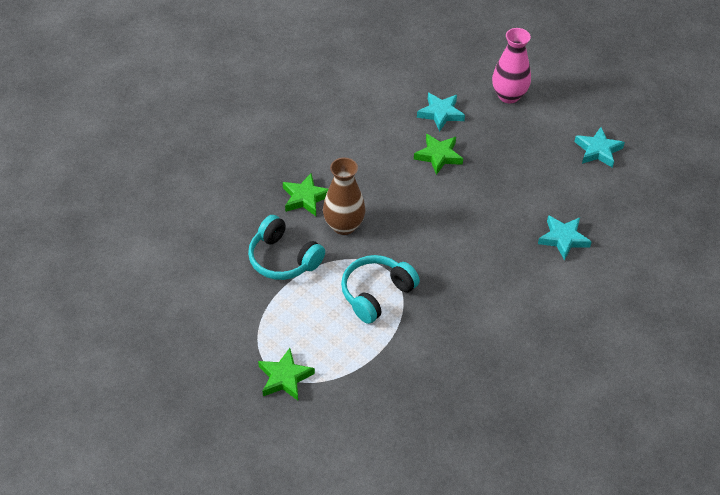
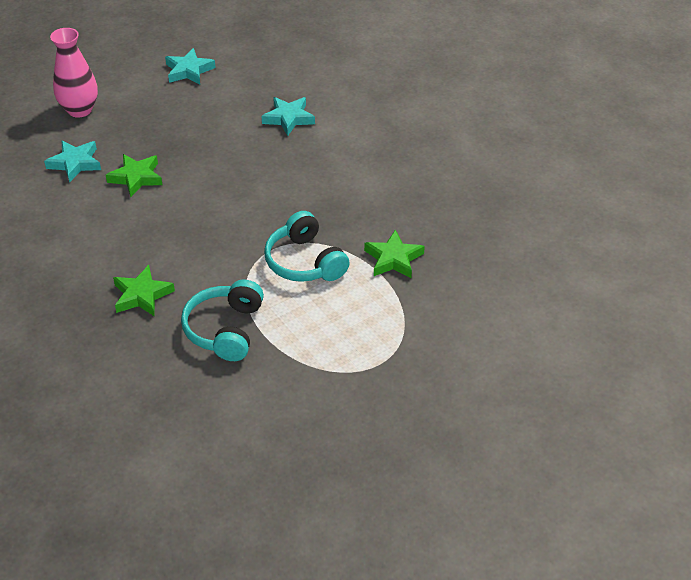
camera: 75 degrees left, 5 degrees down
turquoise headphones [248,215,325,280] -> turquoise headphones turned 135 degrees clockwise [181,280,264,361]
green star [258,348,315,400] -> green star moved to [364,229,425,278]
brown vase [323,157,366,235] -> none

